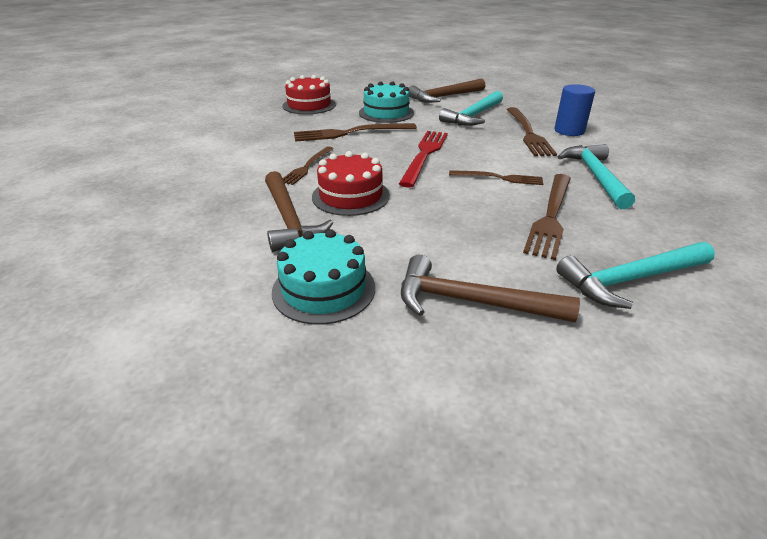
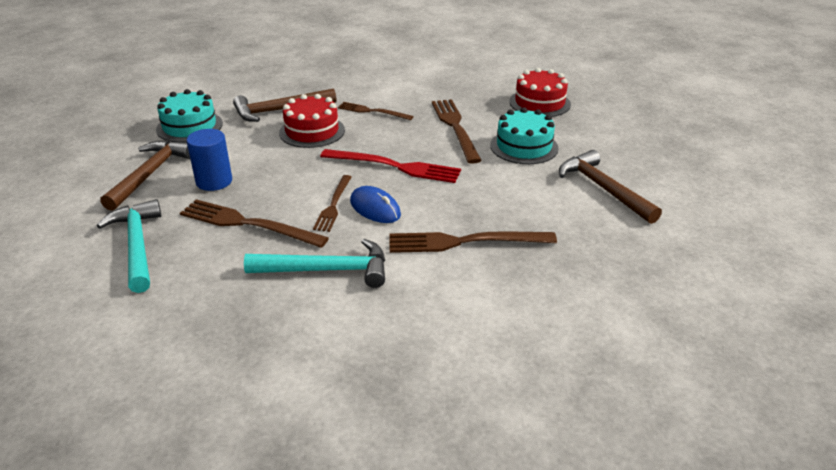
camera: 90 degrees right, 0 degrees up
turquoise hammer [439,91,503,126] -> none
blue cylinder [554,84,595,136] -> blue cylinder moved to [186,129,232,191]
none -> blue mouse [350,186,401,223]

